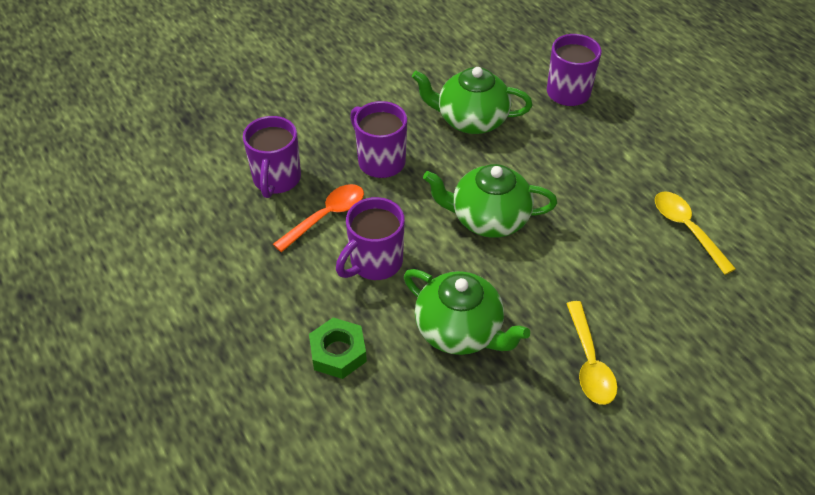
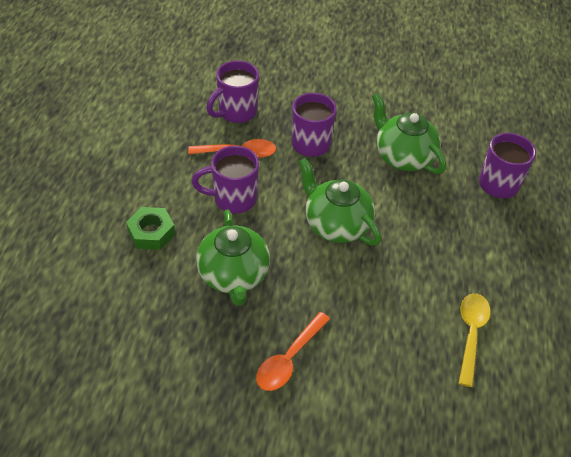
camera: 40 degrees right, 0 degrees up
yellow spoon [566,301,618,405] -> orange spoon [256,312,330,391]

